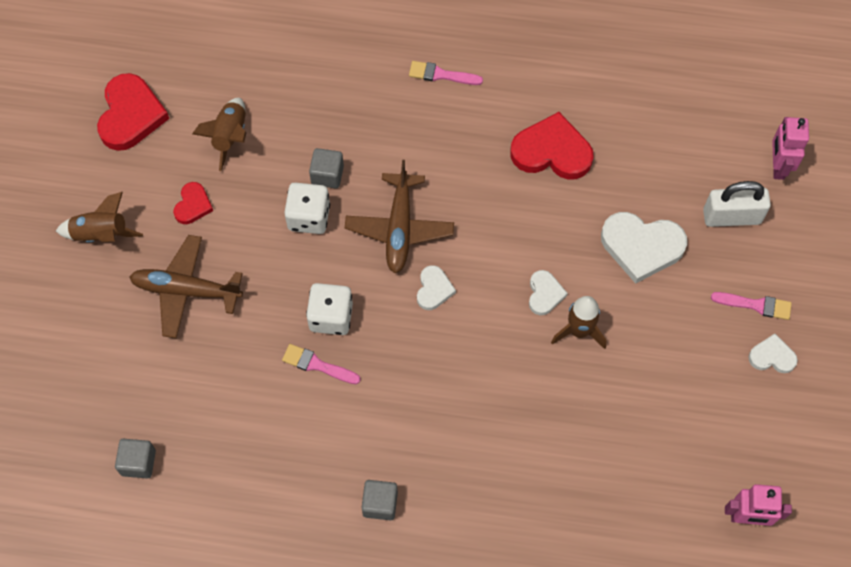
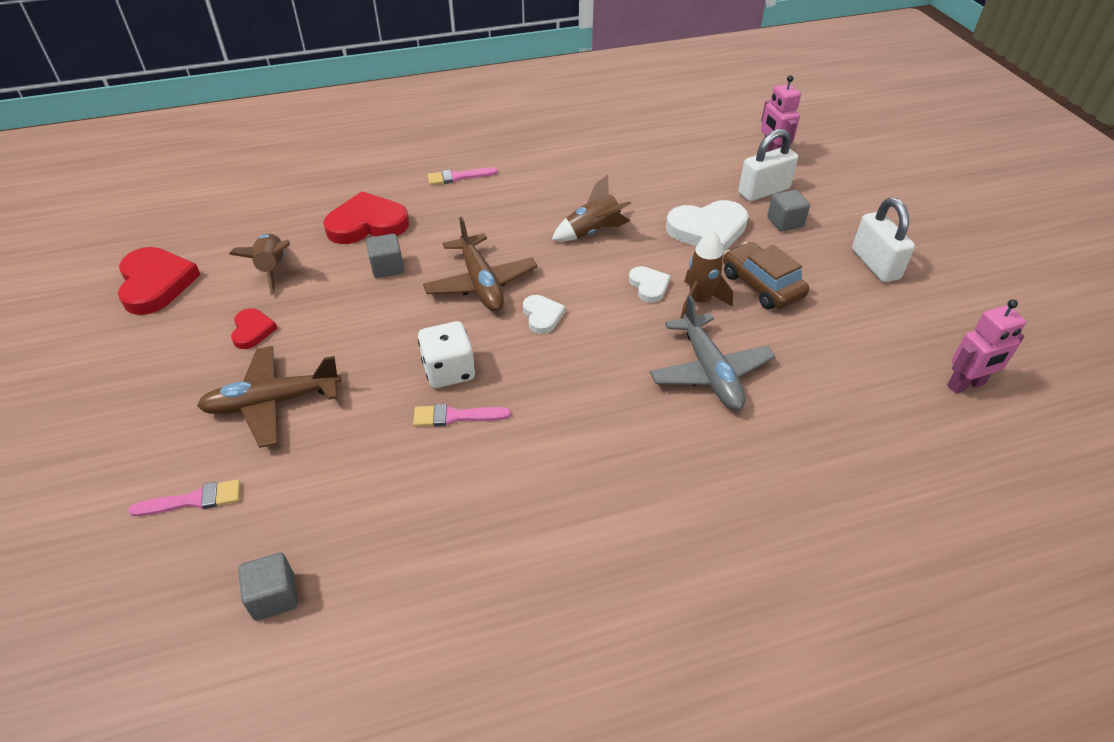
camera: 25 degrees left, 20 degrees down
brown rocket [56,192,143,242] -> brown rocket moved to [552,175,631,241]
white dice [284,183,330,234] -> none
grey cube [361,480,398,520] -> grey cube moved to [767,190,810,232]
red heart [510,112,594,180] -> red heart moved to [323,191,409,244]
pink brush [711,292,792,320] -> pink brush moved to [128,479,241,516]
white heart [748,334,798,373] -> white padlock [852,198,915,282]
none -> grey plane [650,295,776,410]
none -> brown car [723,242,809,310]

